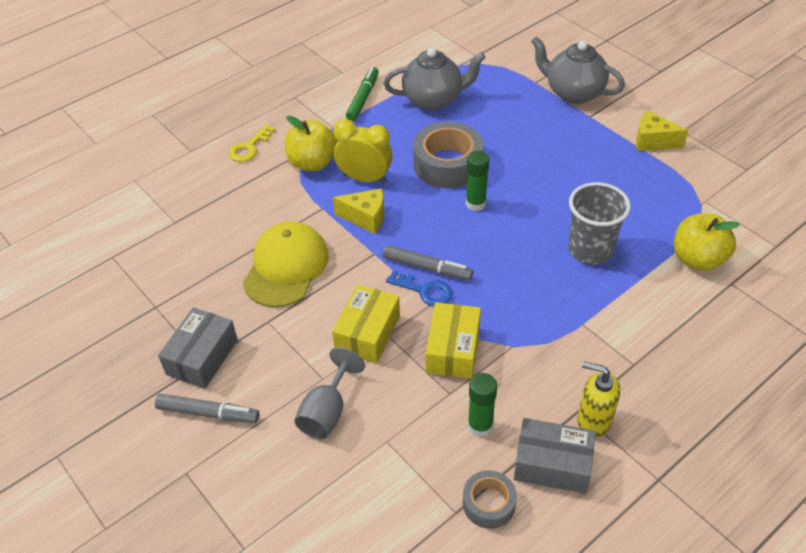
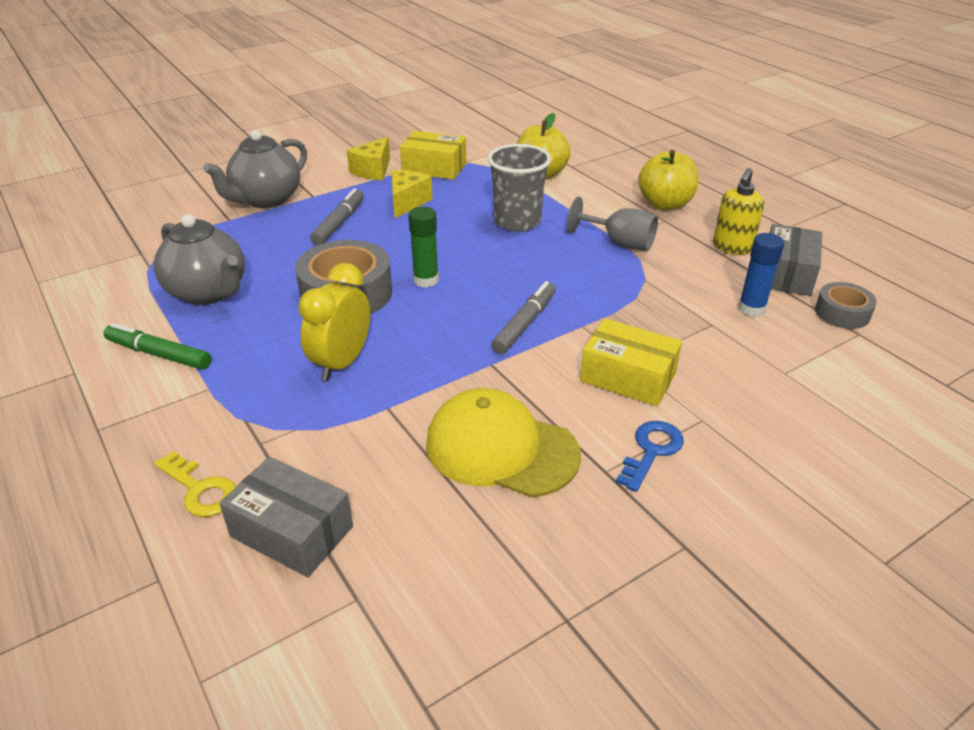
camera: 85 degrees left, 10 degrees down
grey marker [155,394,259,423] -> grey marker moved to [310,188,364,245]
grey box [158,308,238,389] -> grey box moved to [219,457,353,577]
yellow apple [285,116,337,171] -> yellow apple moved to [638,150,699,210]
grey goblet [294,347,365,439] -> grey goblet moved to [567,197,658,251]
yellow cheese [333,188,384,234] -> yellow cheese moved to [392,170,433,218]
grey teapot [384,48,486,110] -> grey teapot turned 135 degrees clockwise [154,214,245,305]
blue key [386,271,453,306] -> blue key moved to [616,421,684,492]
yellow box [425,302,481,379] -> yellow box moved to [400,131,466,180]
green glue stick [468,373,497,437] -> blue glue stick [738,233,784,317]

